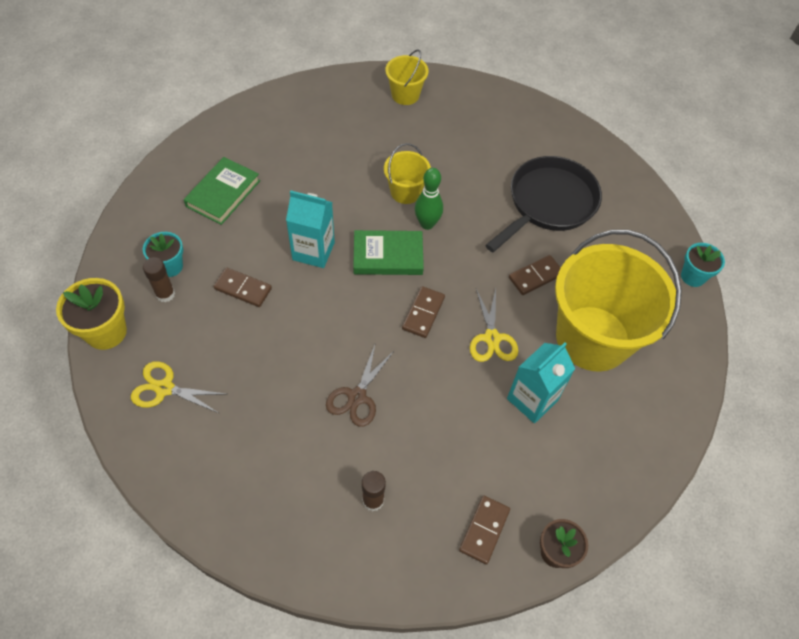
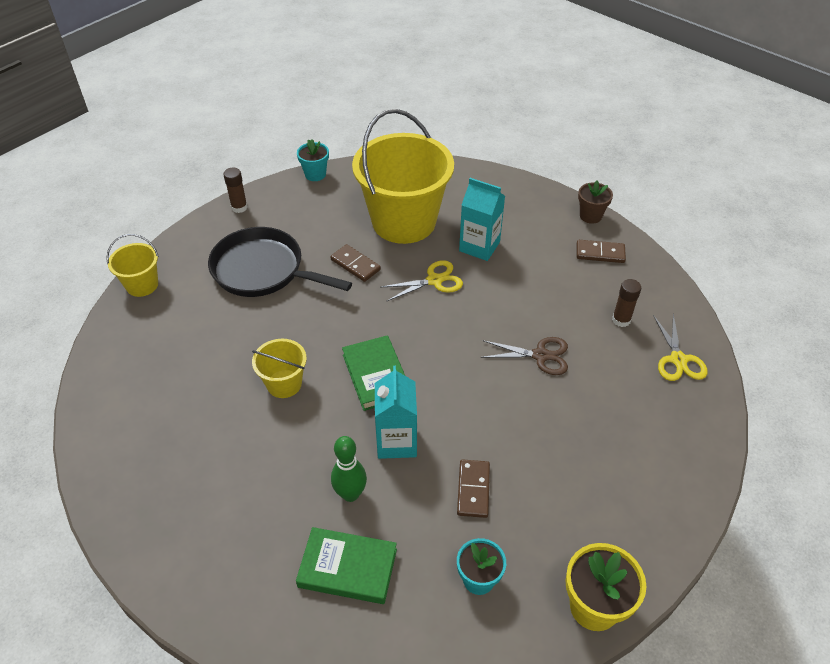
camera: 105 degrees left, 10 degrees down
yellow scissors [131,361,226,414] -> yellow scissors moved to [653,314,708,381]
brown glue stick [143,257,175,302] -> brown glue stick moved to [223,168,248,213]
yellow bucket [385,49,428,105] -> yellow bucket moved to [106,234,159,297]
brown domino [402,286,445,338] -> none
green bowling pin [415,168,443,230] -> green bowling pin moved to [331,436,367,502]

